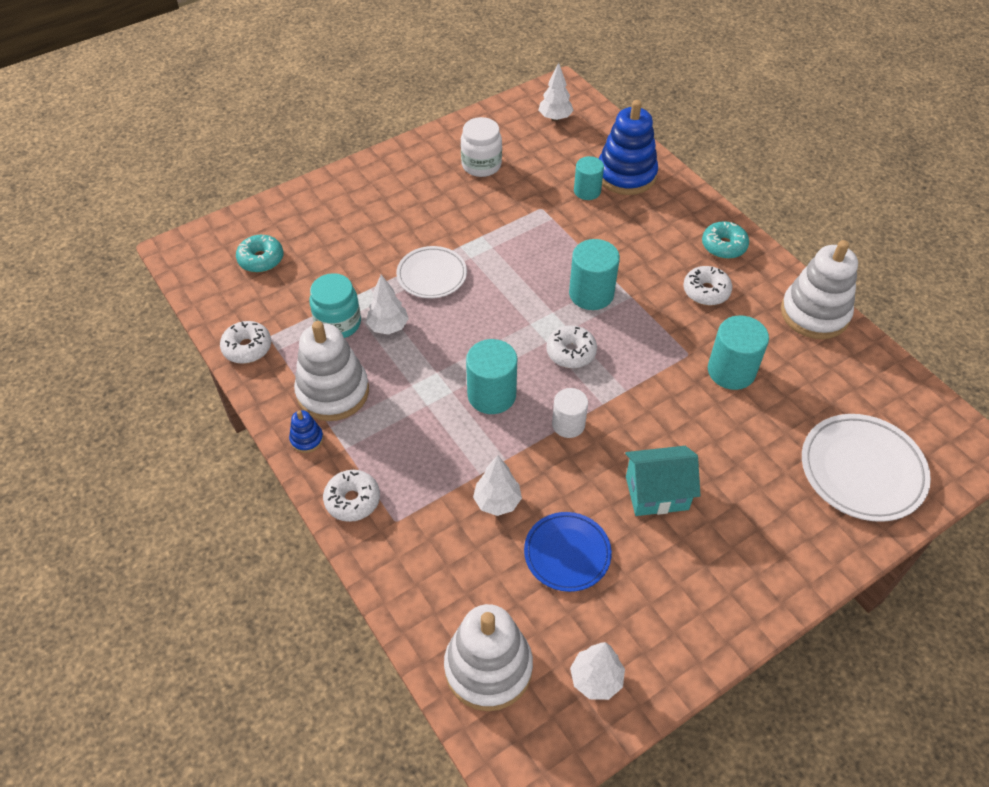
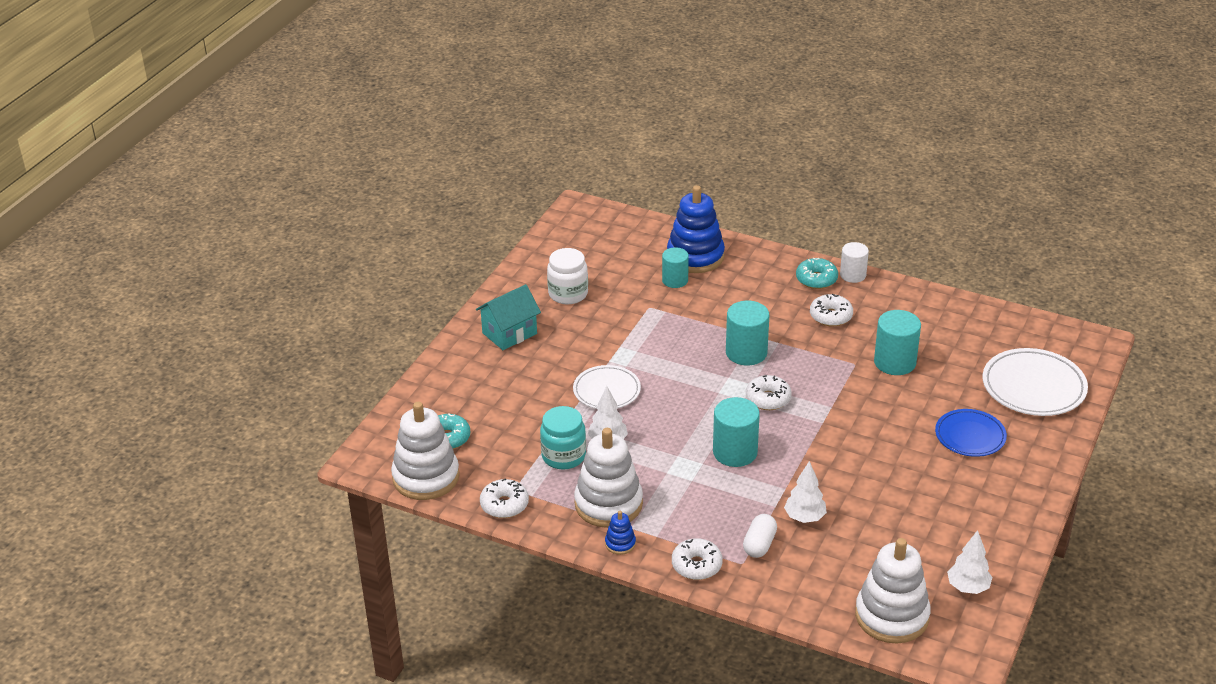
camera: 30 degrees left, 15 degrees down
blue plate [524,512,612,592] -> blue plate moved to [935,409,1007,457]
white tree [538,63,574,121] -> none
white cylinder [552,388,588,438] -> white cylinder moved to [840,242,869,283]
turquoise house [625,446,701,516] -> turquoise house moved to [476,284,541,350]
white stacking toy [781,240,858,339] -> white stacking toy moved to [391,402,460,500]
none -> white capsule [743,514,777,558]

